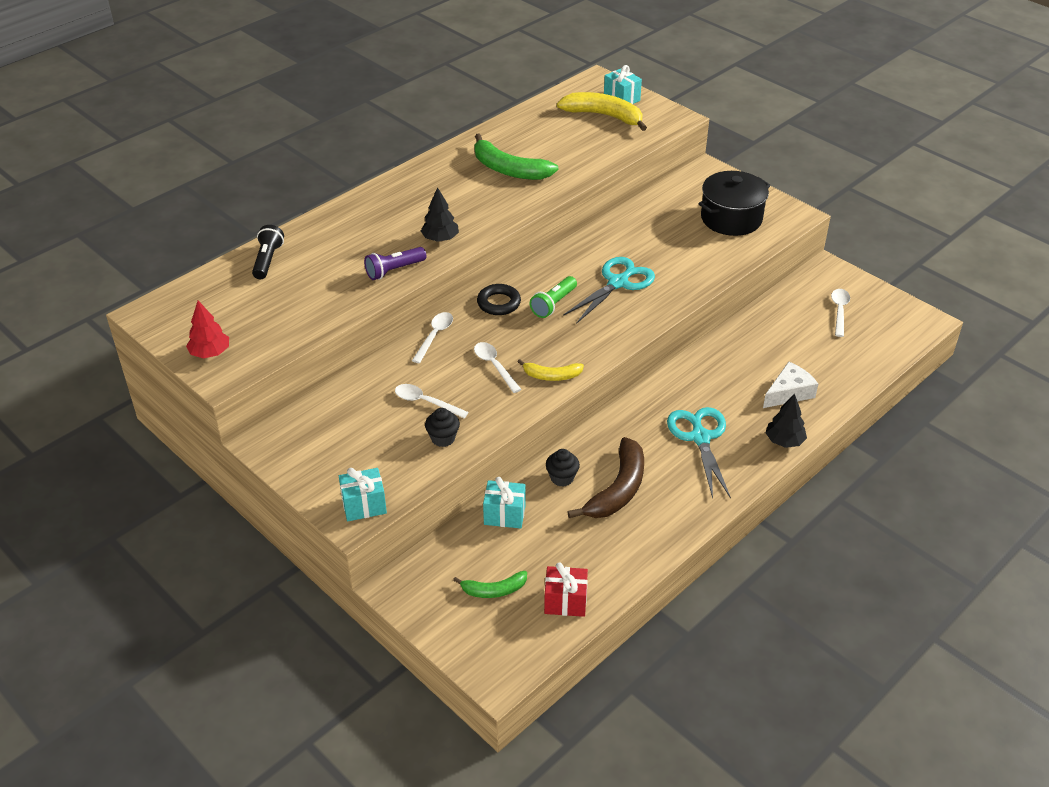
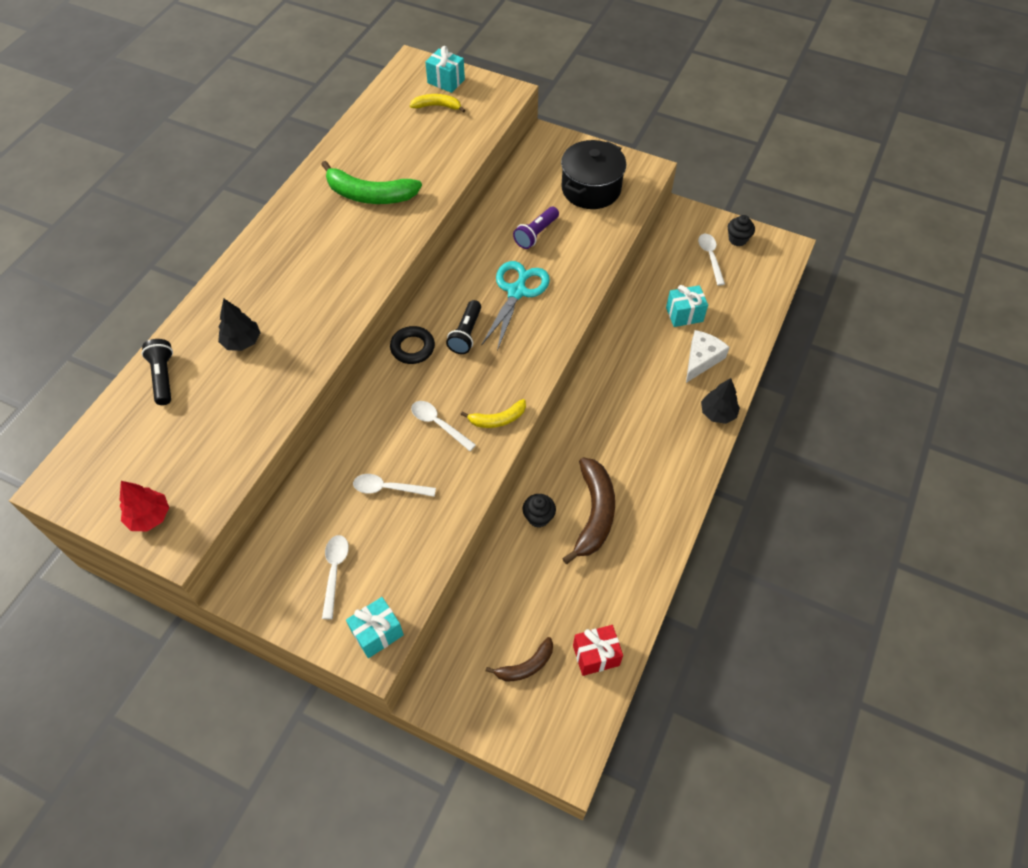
camera: 20 degrees left, 15 degrees up
purple flashlight [364,247,426,280] -> purple flashlight moved to [513,207,559,249]
white spoon [412,312,453,363] -> white spoon moved to [322,535,349,619]
black tree [421,187,459,242] -> black tree moved to [218,299,261,351]
black cupcake [425,408,460,447] -> black cupcake moved to [728,215,755,246]
green banana [453,571,527,598] -> brown banana [486,637,553,681]
turquoise gift [483,477,526,528] -> turquoise gift moved to [666,285,708,327]
green flashlight [530,276,577,318] -> black flashlight [446,300,481,354]
yellow banana [557,92,647,131] -> yellow banana [410,94,465,113], size x0.56
turquoise scissors [667,407,731,498] -> none

